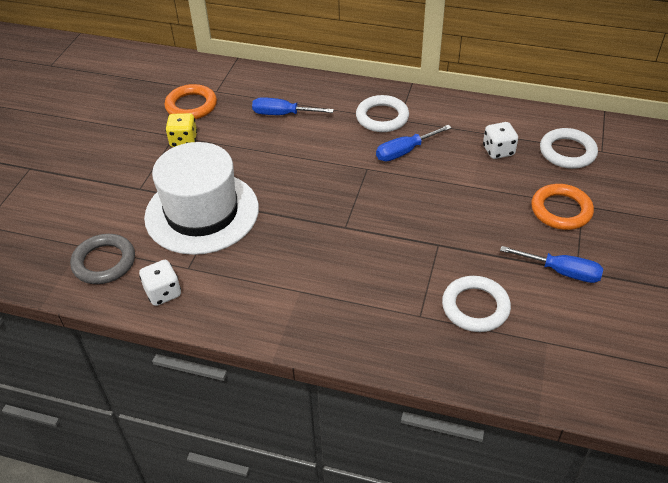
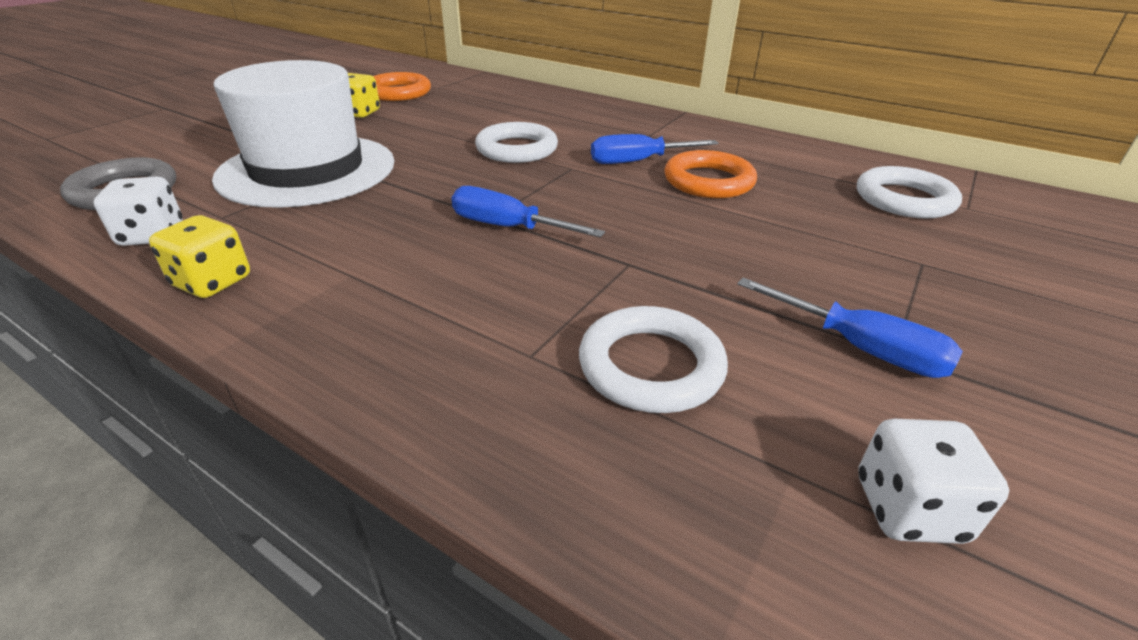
camera: 15 degrees right, 10 degrees down
blue screwdriver [252,97,334,115] -> blue screwdriver moved to [452,186,605,238]
white ring [356,95,409,132] -> white ring moved to [475,122,558,163]
white dice [483,122,518,159] -> white dice moved to [858,419,1009,544]
orange ring [531,184,594,230] -> orange ring moved to [665,150,757,198]
none -> yellow dice [149,215,250,298]

